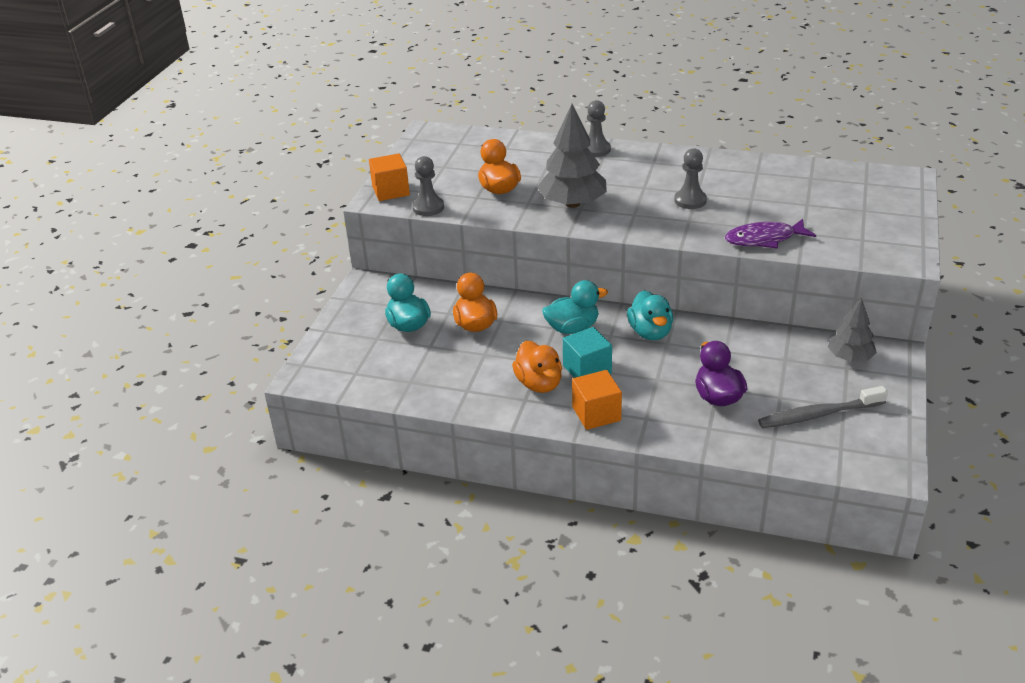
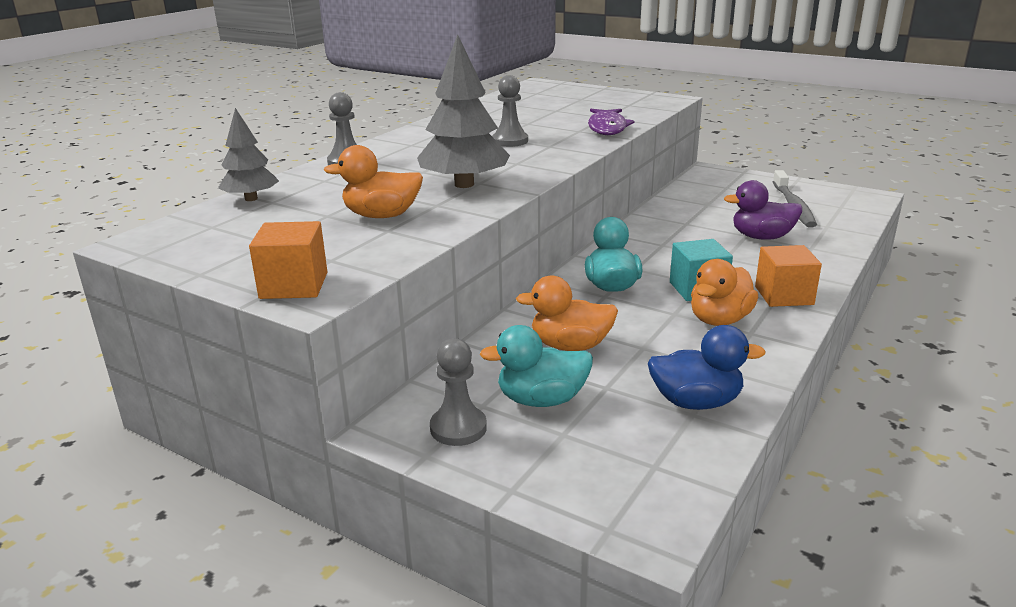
camera: 75 degrees left, 10 degrees down
grey pawn [412,156,444,216] -> grey pawn moved to [430,338,487,446]
orange duck [512,341,562,393] -> orange duck turned 135 degrees clockwise [691,259,758,326]
turquoise duck [627,290,673,340] -> none
grey tree [828,298,877,362] -> grey tree moved to [218,108,279,201]
none -> blue duck [648,325,766,410]

